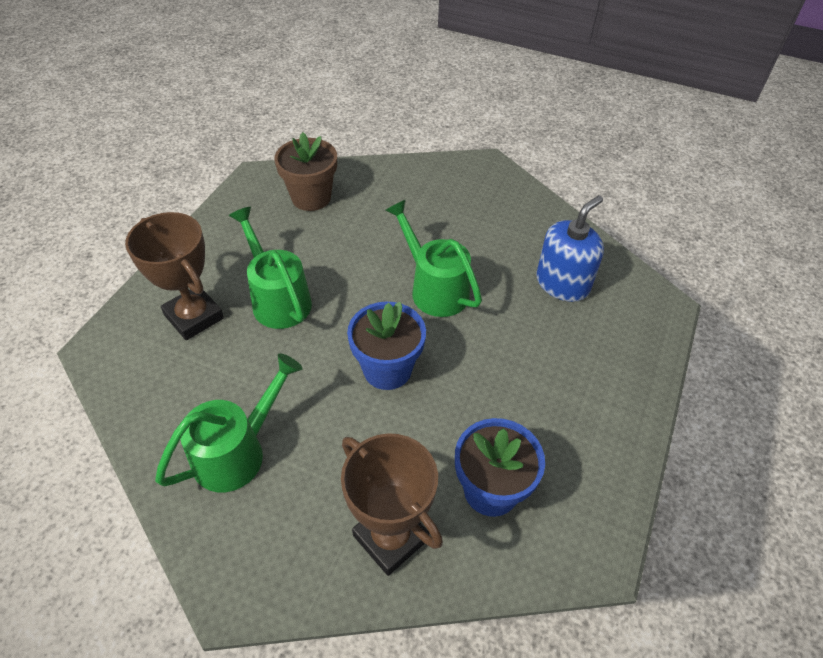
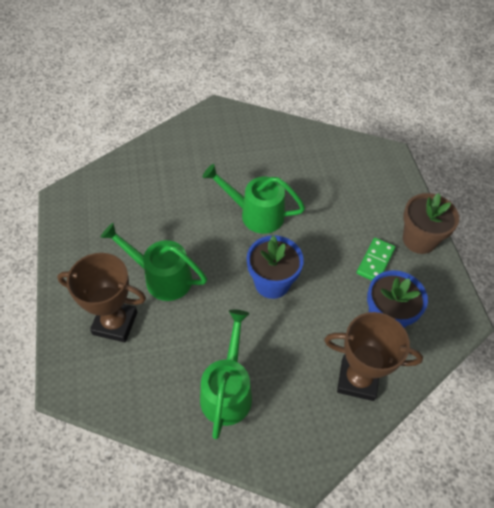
camera: 35 degrees left, 5 degrees up
brown flower pot [274,132,337,211] -> brown flower pot moved to [403,193,459,254]
blue soap dispenser [536,195,604,302] -> none
none -> green domino [357,238,395,281]

